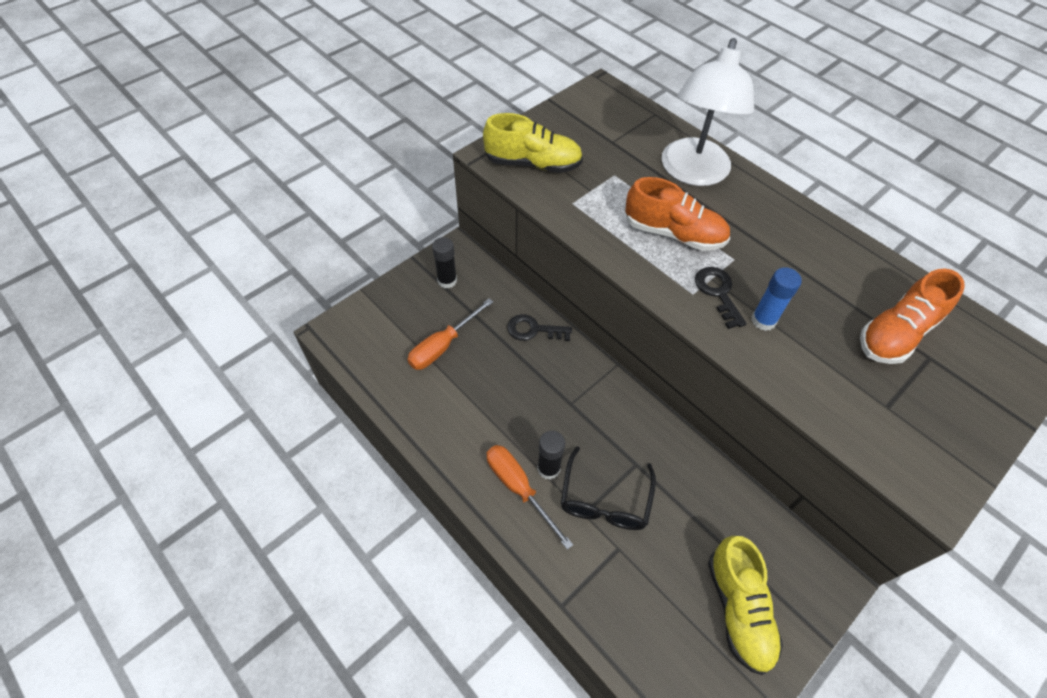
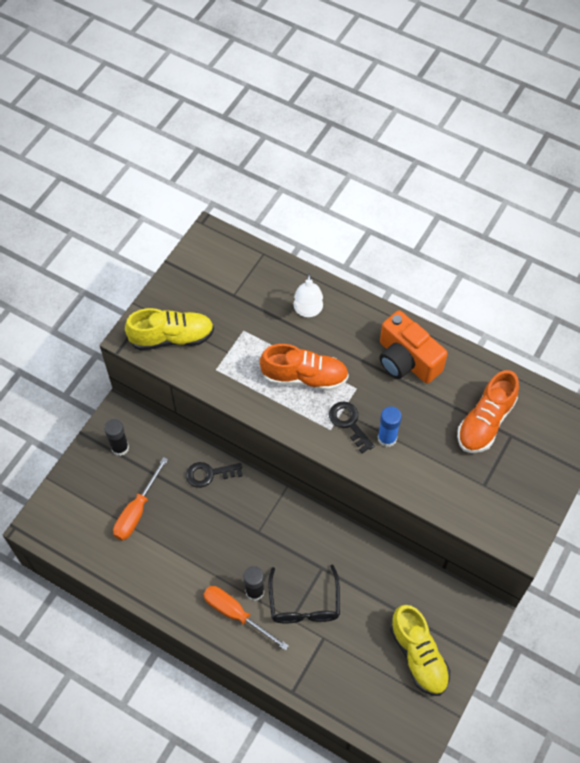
camera: 15 degrees left, 5 degrees up
white lamp [662,38,754,186] -> white lamp [294,274,323,317], size x0.49
none -> orange camera [379,310,448,384]

